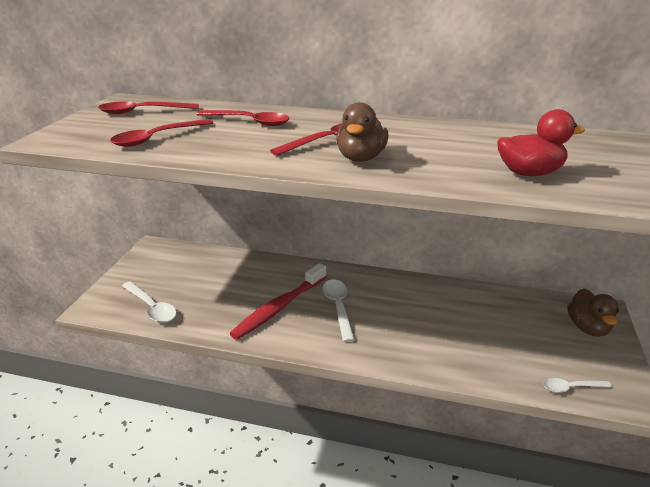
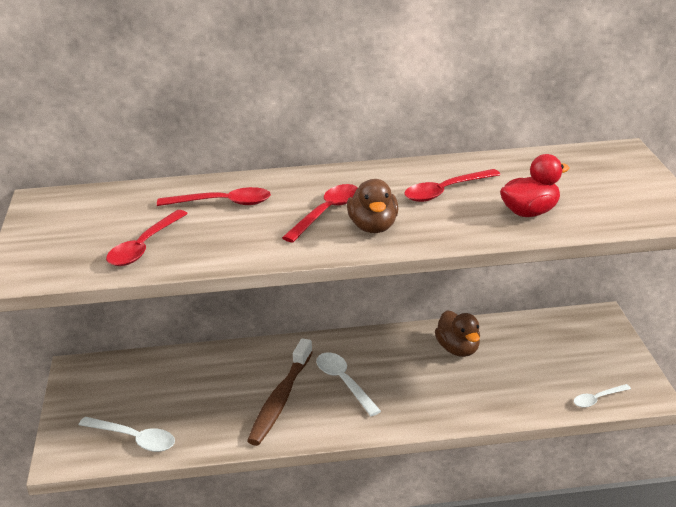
camera: 20 degrees left, 0 degrees up
red spoon [98,101,199,114] -> red spoon moved to [404,169,501,202]
red toothbrush [230,263,327,340] -> brown toothbrush [247,338,313,446]
brown duck [567,289,619,337] -> brown duck moved to [435,311,480,357]

